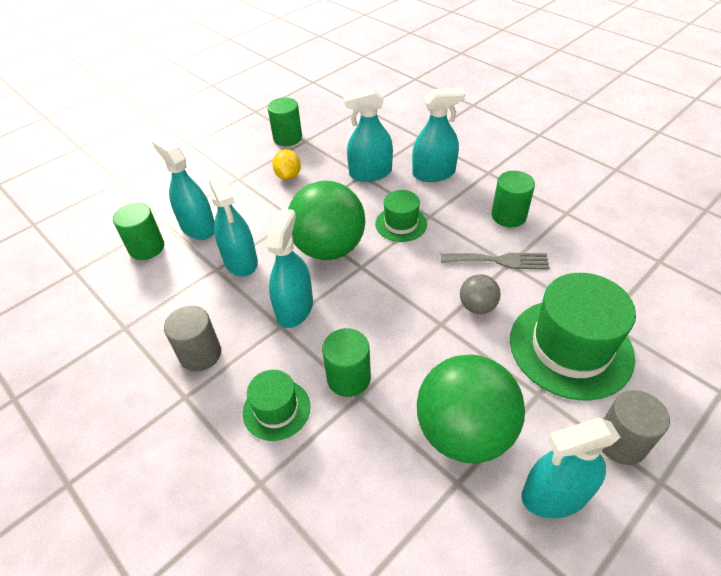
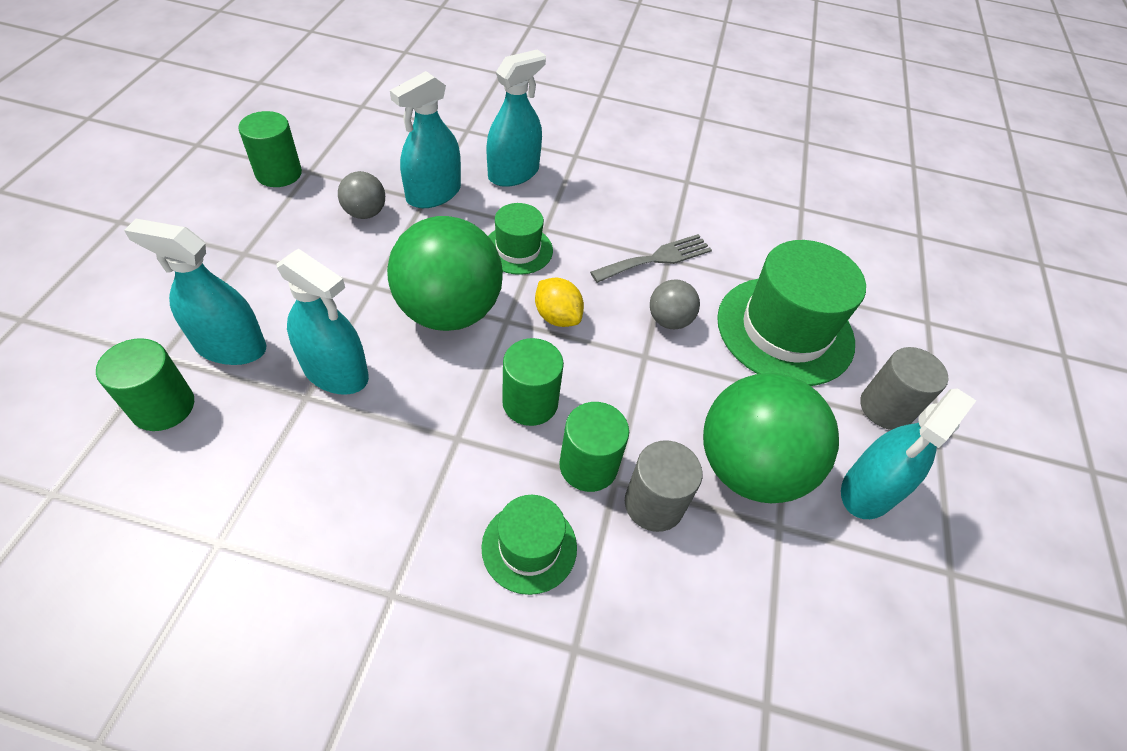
camera: 40 degrees left, 5 degrees up
grey cylinder [164,306,221,372] -> grey cylinder moved to [625,440,702,532]
turquoise spray bottle [267,208,313,328] -> none
yellow lemon [272,149,301,180] -> yellow lemon moved to [535,278,584,327]
green cylinder [492,171,535,227] -> green cylinder moved to [502,338,564,426]
none -> grey ball [338,171,385,219]

